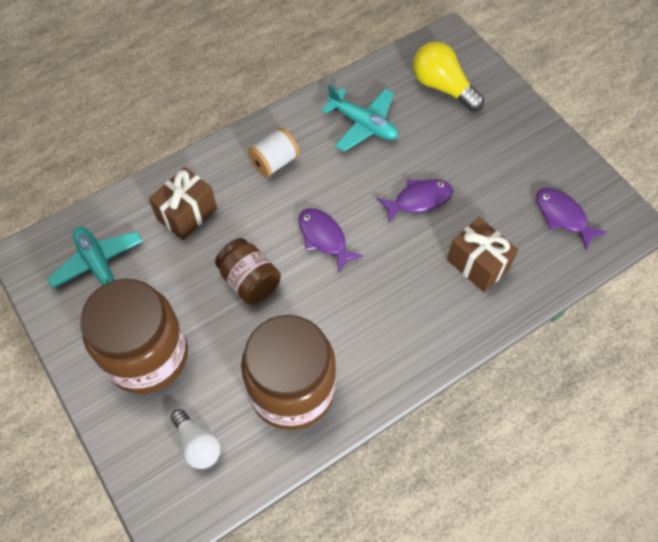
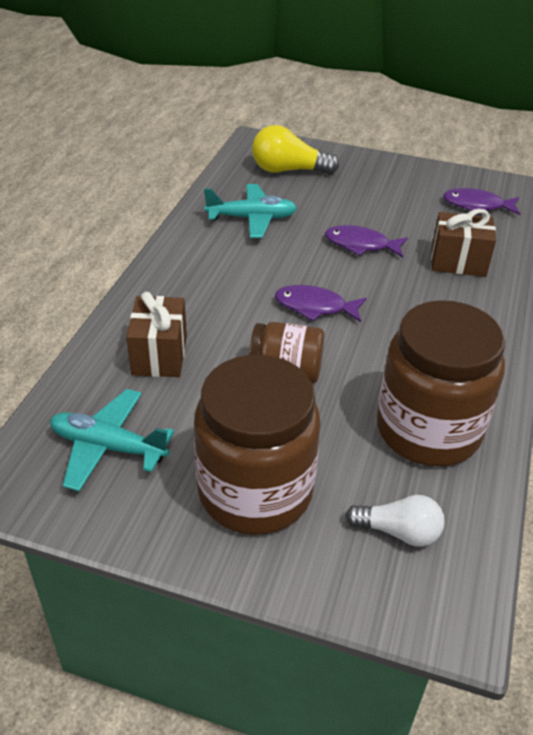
camera: 40 degrees left, 20 degrees down
white spool [248,128,300,178] -> none
purple fish [377,179,453,223] -> purple fish turned 105 degrees counterclockwise [325,225,408,258]

